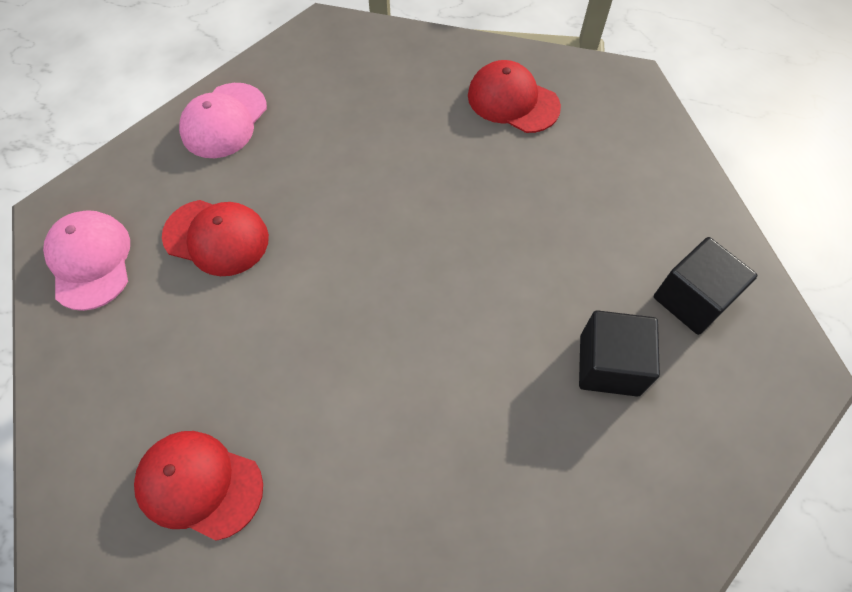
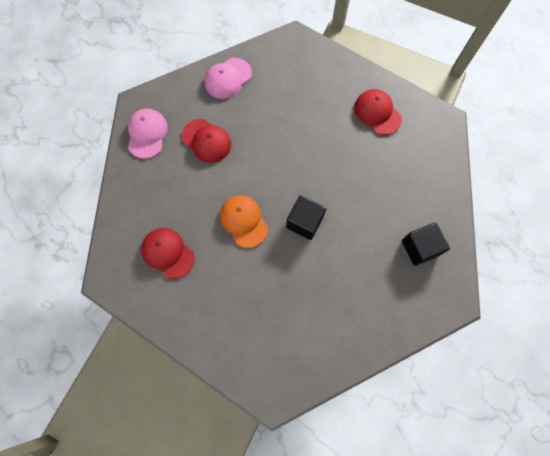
camera: 20 degrees right, 10 degrees up
black cube [579,310,660,397] -> black cube moved to [286,195,326,240]
none -> orange cap [220,195,268,248]

